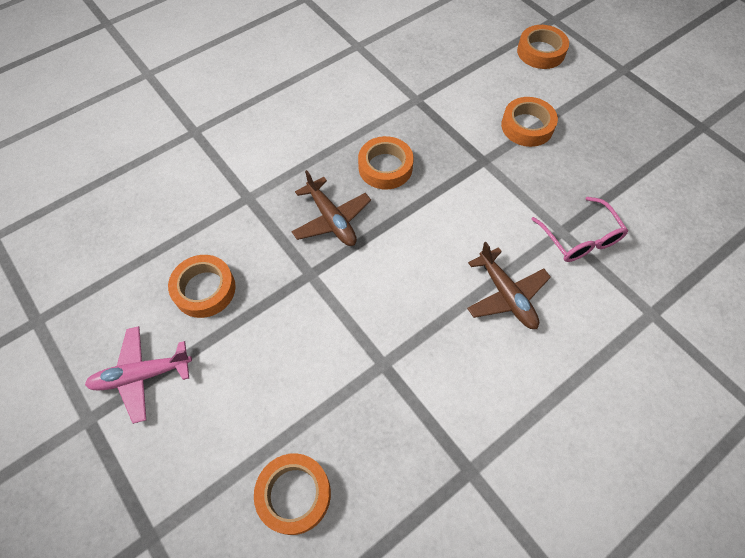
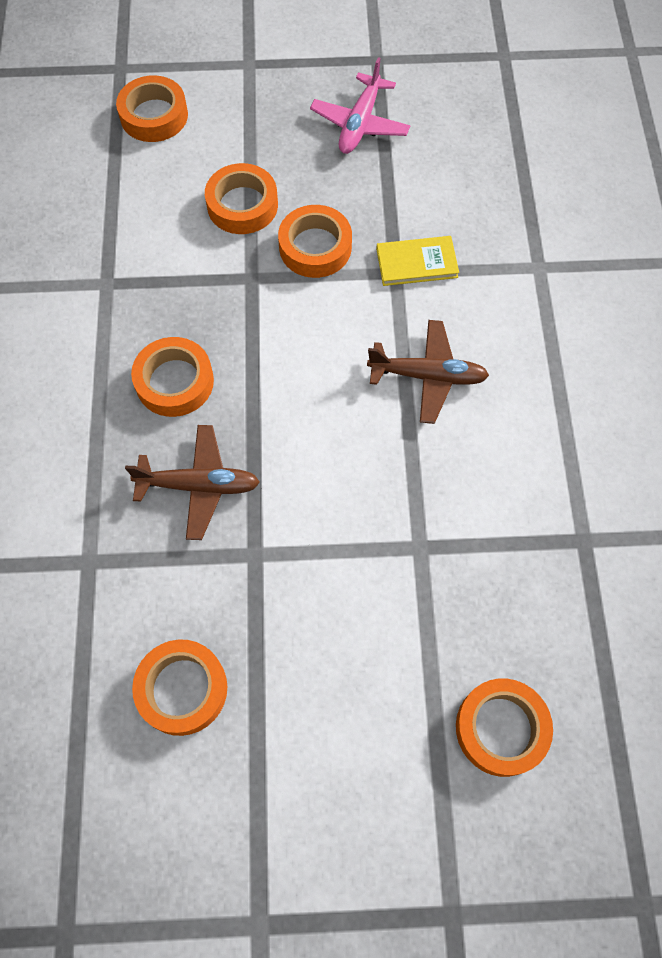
camera: 55 degrees left, 5 degrees up
pink plane [85,326,192,424] -> pink plane moved to [310,57,410,154]
pink glasses [531,197,628,262] -> yellow book [376,236,459,286]
none -> orange tape [278,205,352,278]

